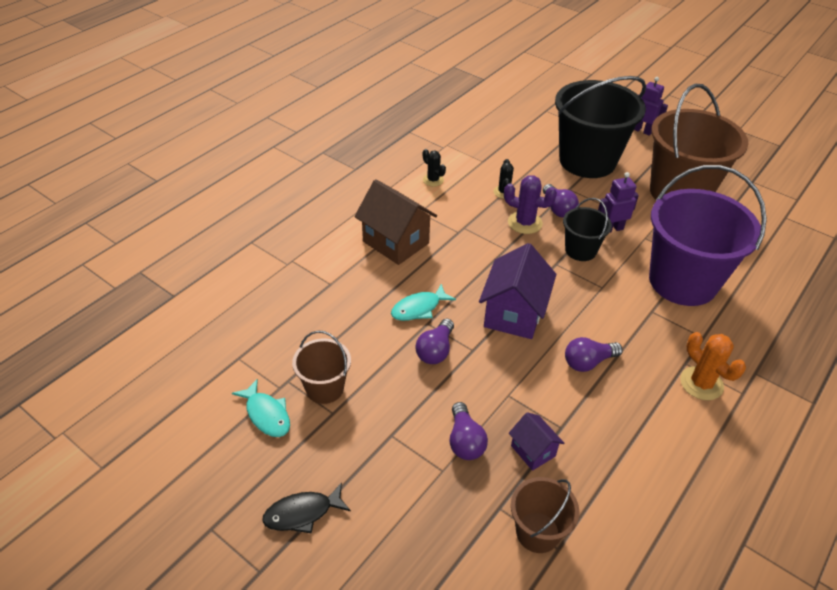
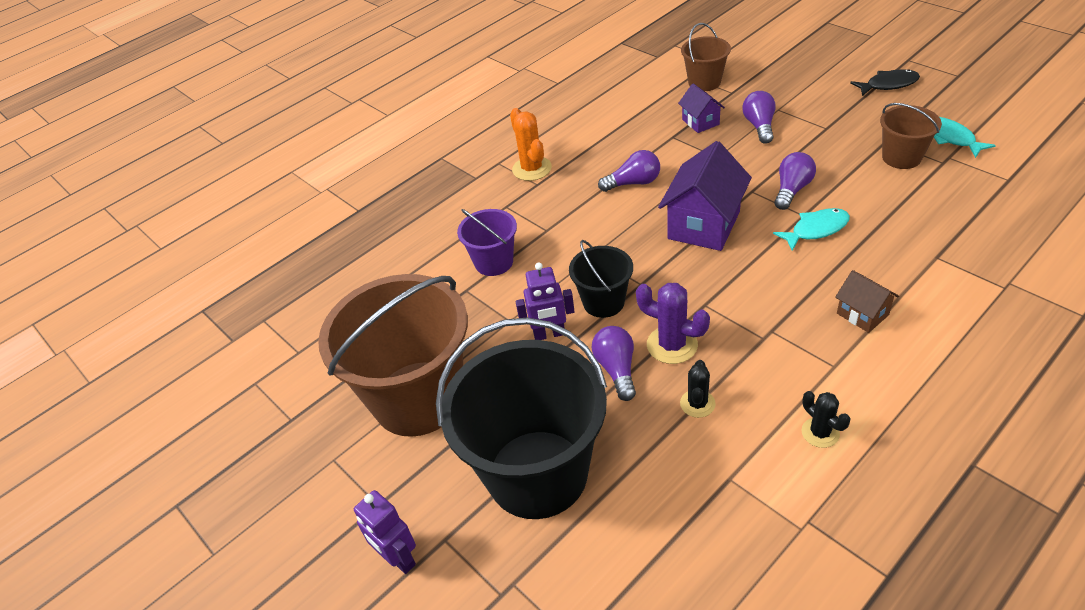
camera: 165 degrees left, 0 degrees up
brown house [354,179,437,265] -> brown house [835,270,899,333], size x0.53
purple bucket [649,165,767,306] -> purple bucket [457,209,517,276], size x0.49

